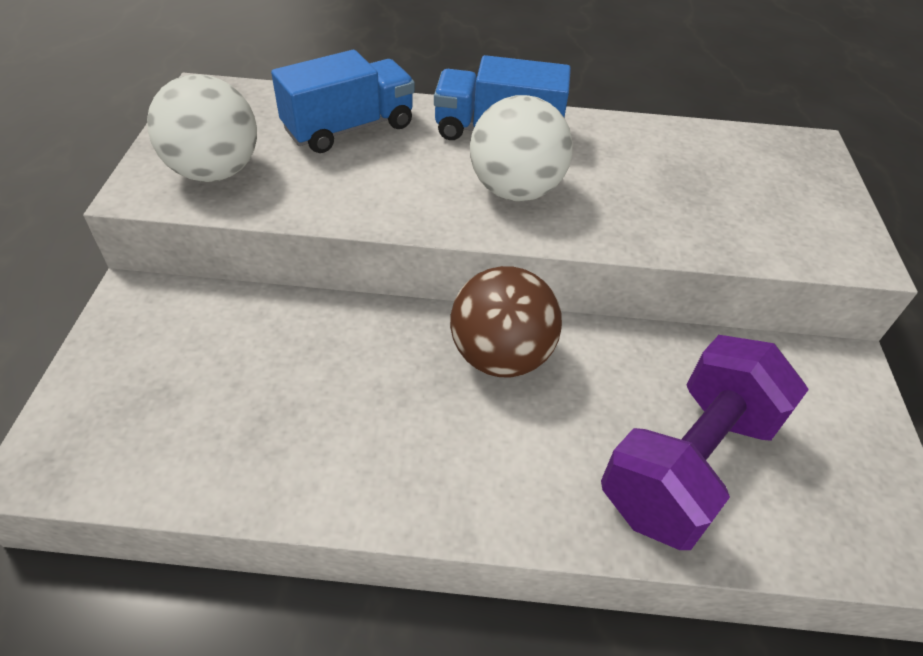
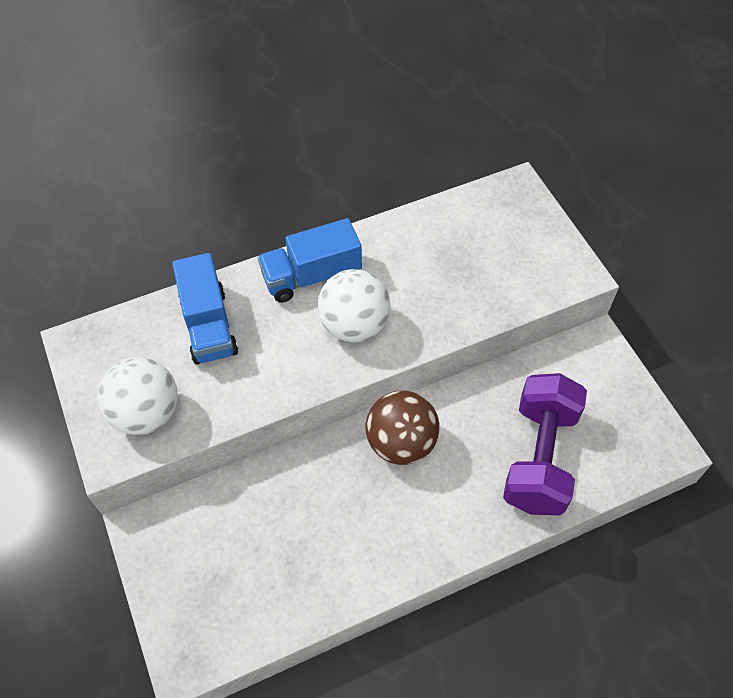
camera: 25 degrees left, 10 degrees up
blue truck [271,50,415,153] -> blue truck turned 135 degrees clockwise [172,253,238,364]

